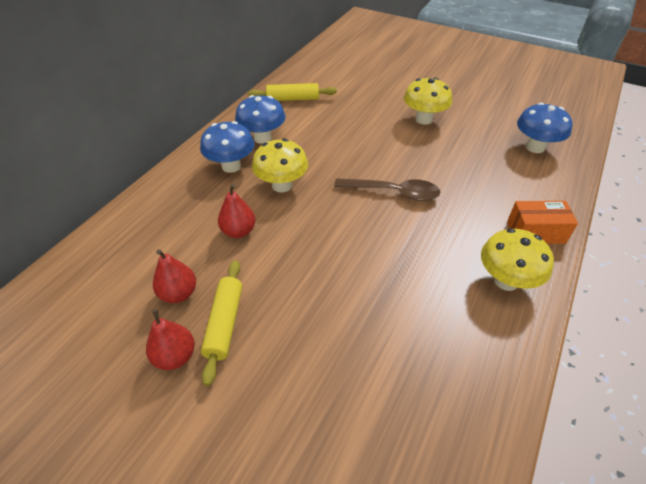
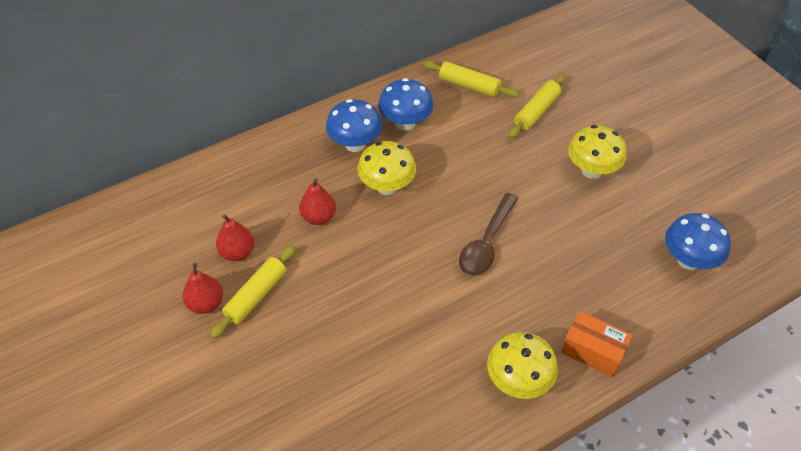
camera: 30 degrees right, 5 degrees up
brown spoon [334,178,440,201] -> brown spoon turned 75 degrees clockwise [459,193,518,276]
none -> yellow rolling pin [508,74,566,138]

